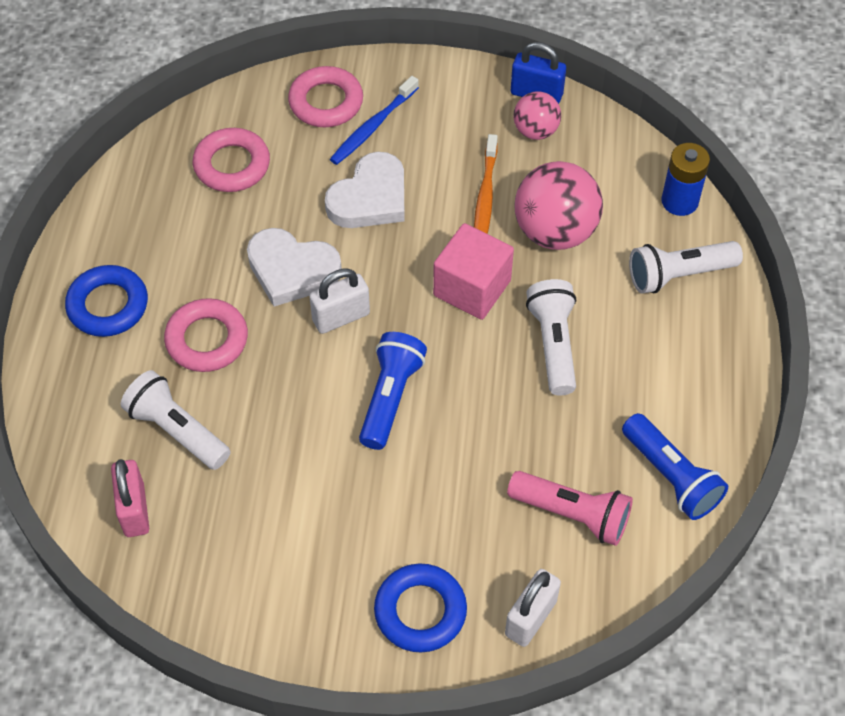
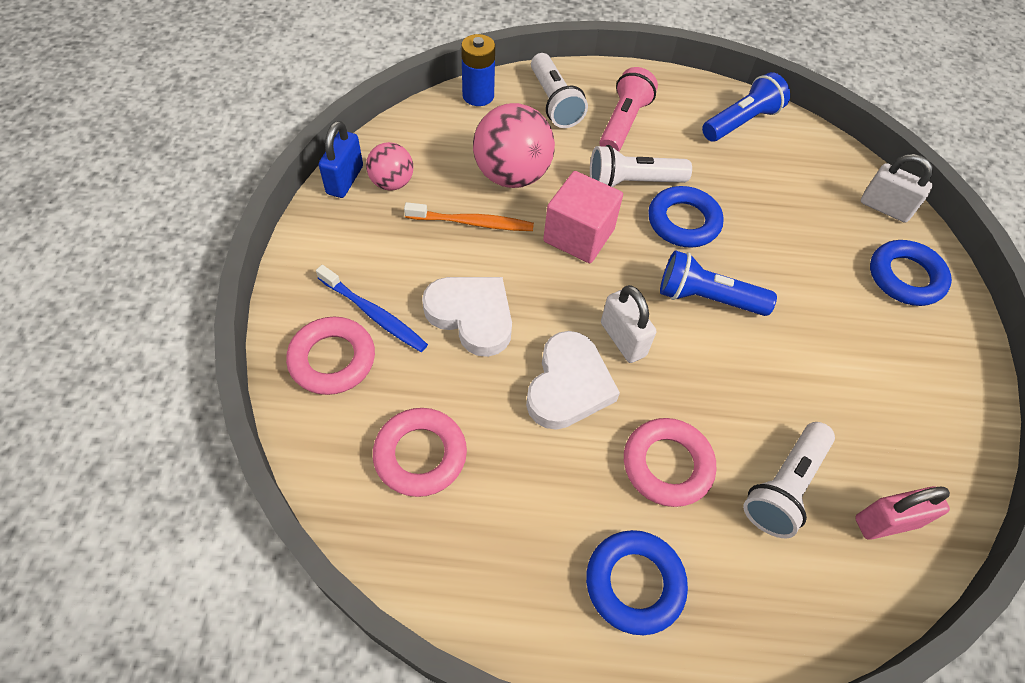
camera: 95 degrees left, 0 degrees up
pink flashlight [507,471,633,546] -> pink flashlight moved to [599,67,658,152]
none -> blue ring [648,186,724,248]

